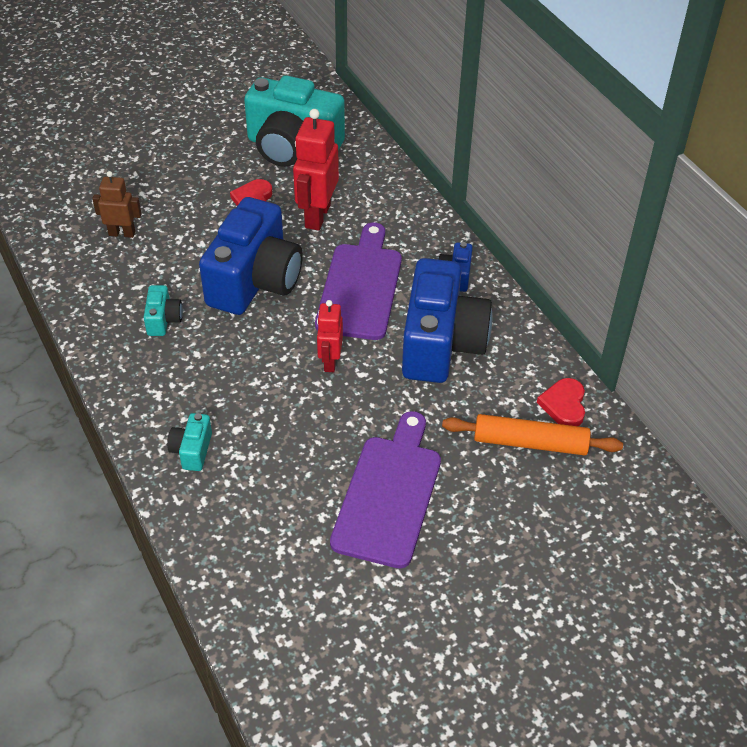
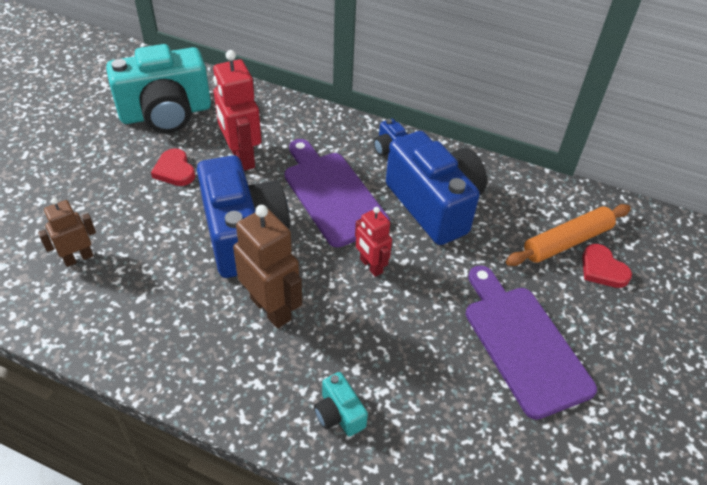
camera: 40 degrees left, 0 degrees up
turquoise camera [143,285,183,336] -> none
red heart [537,378,585,426] -> red heart moved to [582,244,632,288]
none -> brown robot [233,205,302,329]

